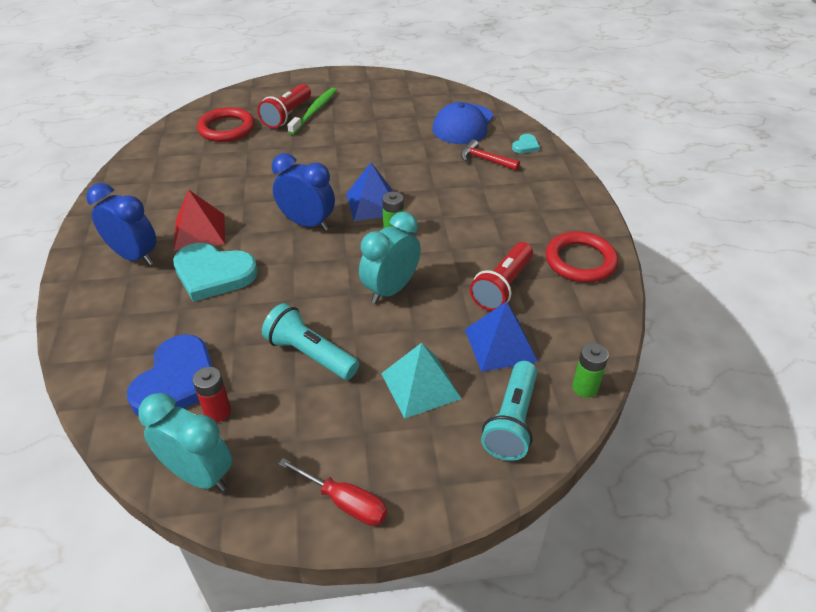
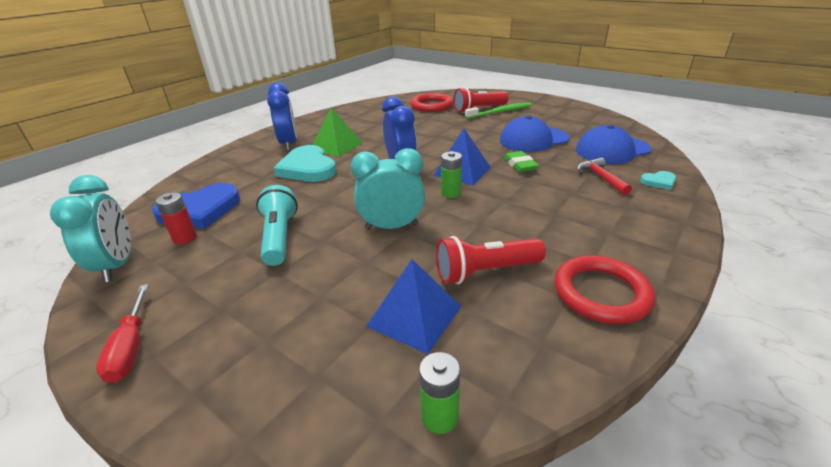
camera: 45 degrees right, 10 degrees down
red pyramid [174,189,225,251] -> green pyramid [312,108,363,157]
turquoise pyramid [381,343,462,419] -> none
turquoise flashlight [481,361,537,461] -> none
none -> blue cap [500,115,569,152]
none -> green eraser [503,151,539,172]

